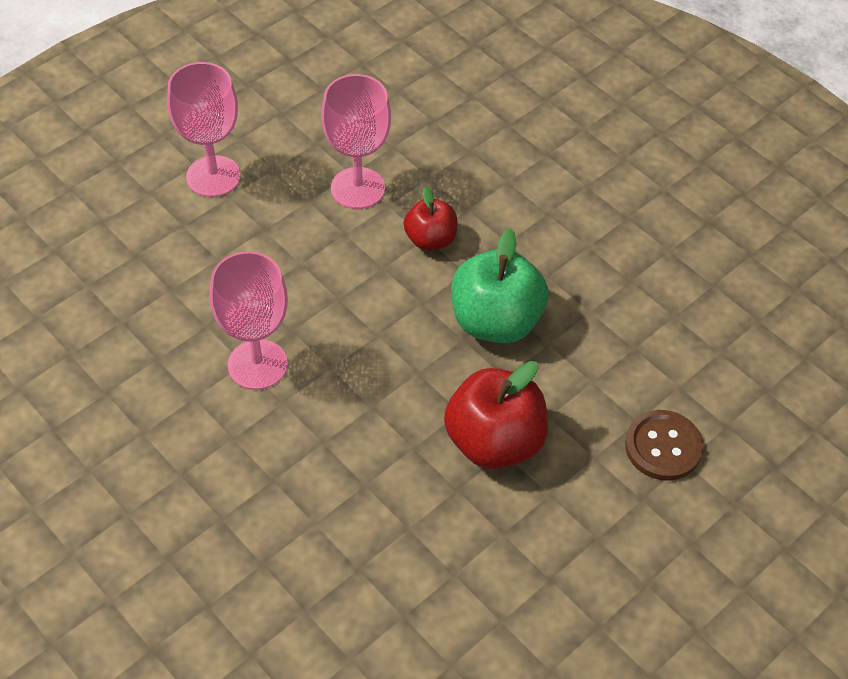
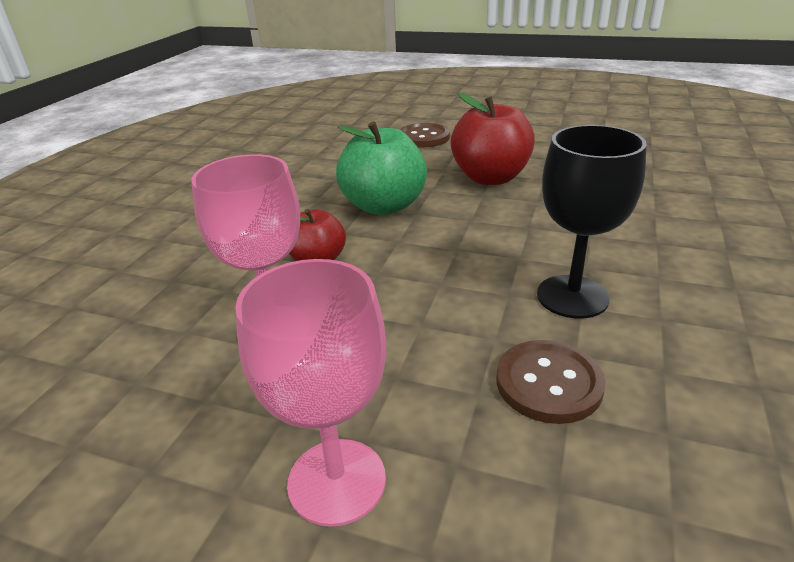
camera: 115 degrees left, 20 degrees down
pink goblet [210,251,288,390] -> black goblet [537,125,647,319]
none -> brown button [497,340,606,424]

